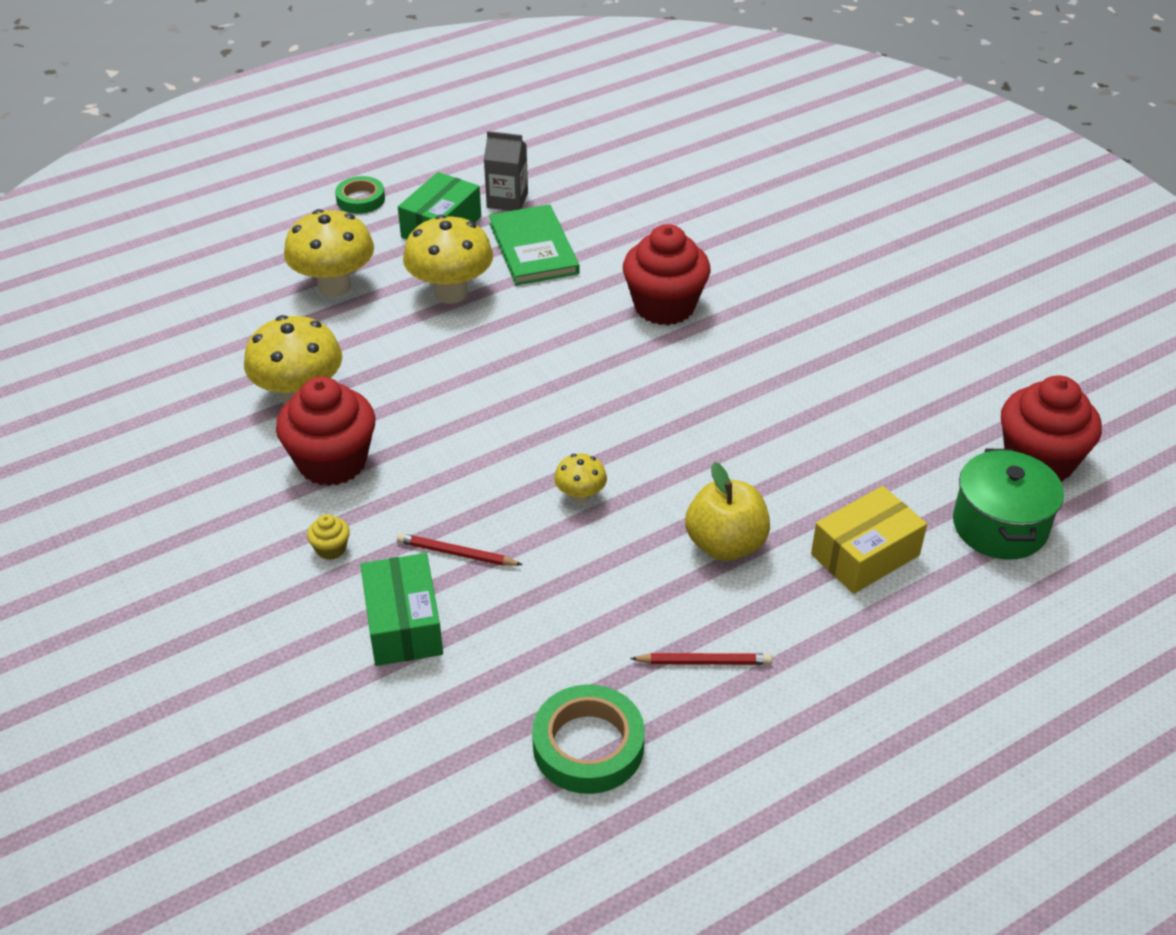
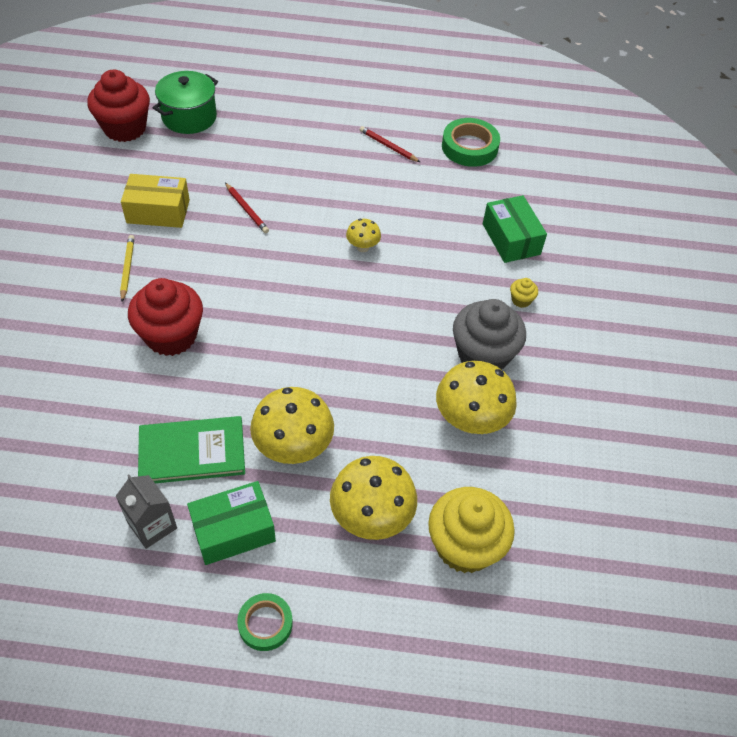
camera: 145 degrees left, 10 degrees up
red cupcake [276,376,375,486] -> grey cupcake [453,299,526,370]
green box [360,553,443,666] -> green box turned 45 degrees counterclockwise [483,195,547,263]
red pencil [397,533,523,566] -> red pencil moved to [225,183,269,233]
green book [489,204,580,285] -> green book turned 60 degrees clockwise [138,416,245,483]
yellow apple [685,462,770,561] -> none
yellow box [811,486,927,594] -> yellow box moved to [121,174,190,228]
none -> yellow pencil [120,235,135,302]
none -> yellow cupcake [428,487,515,573]

